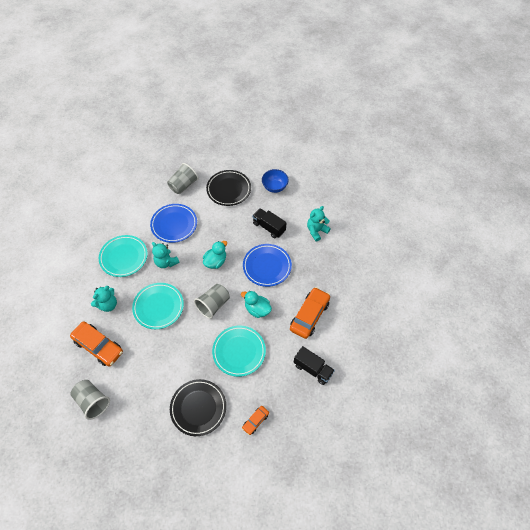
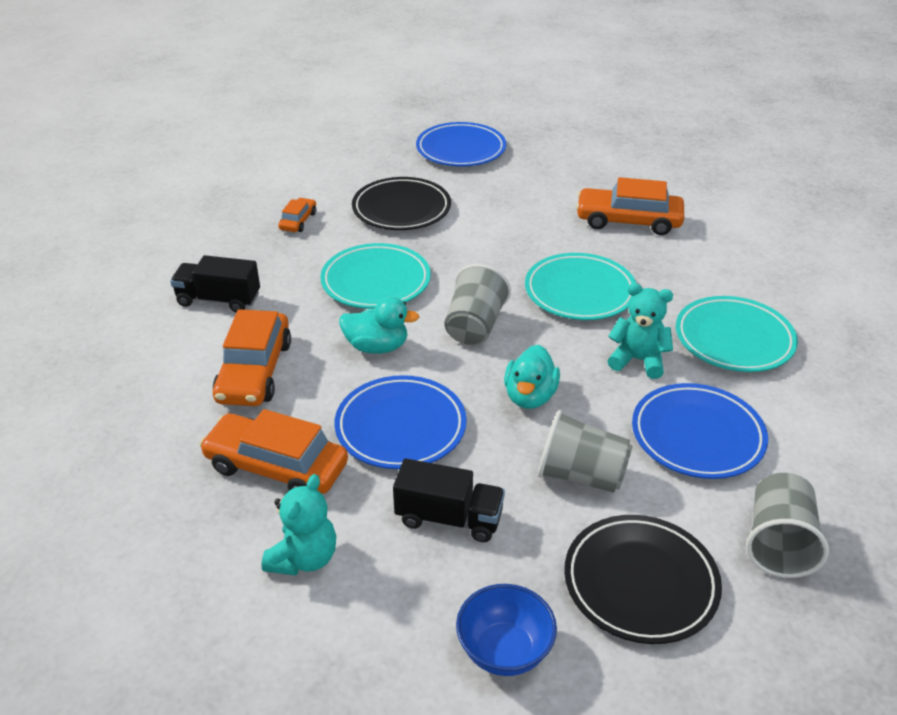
camera: 155 degrees right, 20 degrees down
grey cup [70,380,110,420] -> grey cup moved to [538,410,633,493]
turquoise teddy bear [91,286,117,312] -> none
none -> orange car [199,409,348,494]
none -> blue plate [416,122,506,166]

